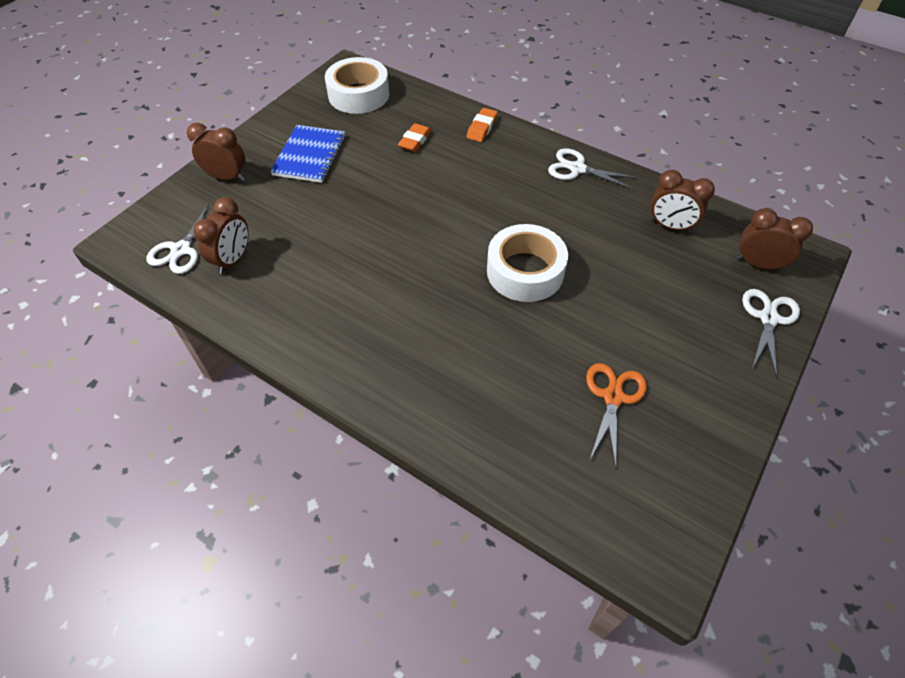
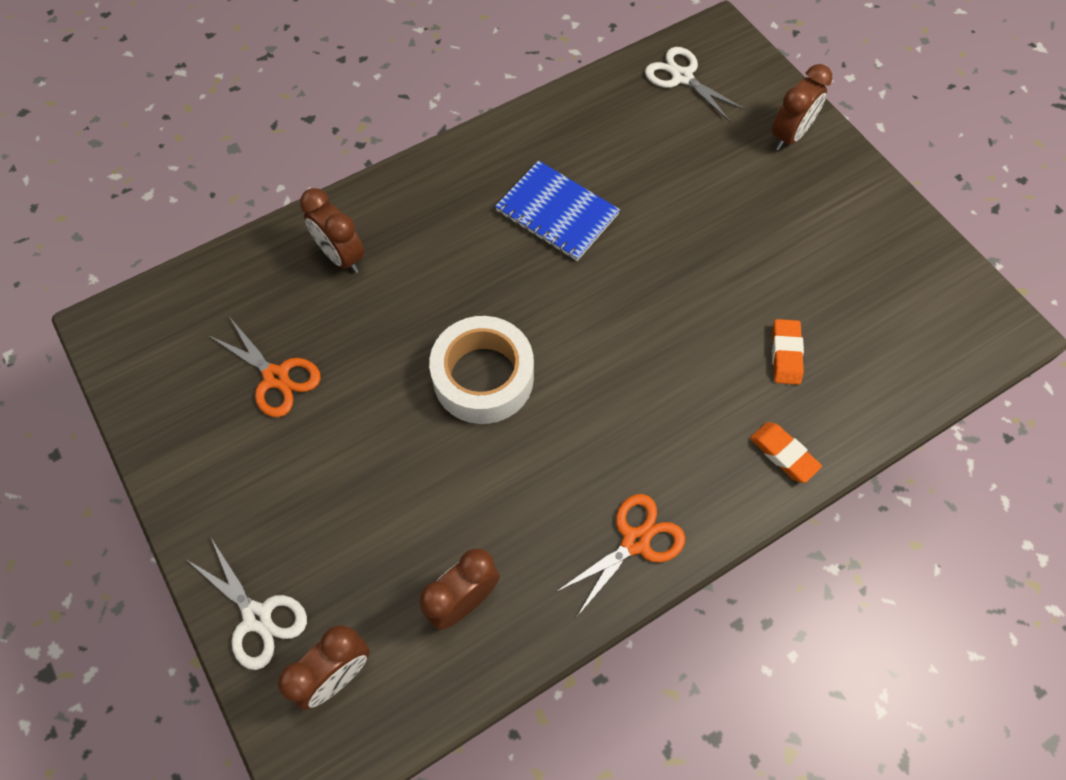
camera: 115 degrees right, 10 degrees up
brown clock [194,197,249,274] -> brown clock moved to [300,188,364,273]
blue notebook [270,125,346,183] -> blue notebook moved to [495,161,620,261]
white tape [325,57,389,114] -> none
orange eraser [398,123,432,152] -> orange eraser turned 45 degrees clockwise [772,319,804,385]
white scissors [548,148,638,189] -> orange scissors [556,494,685,615]

